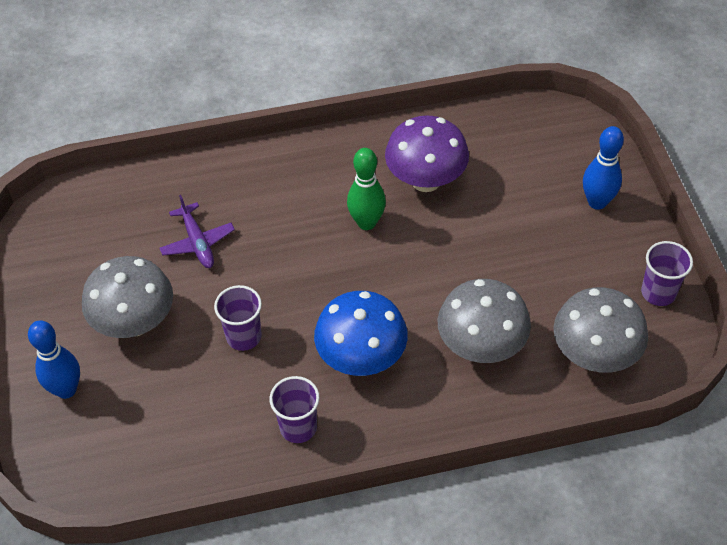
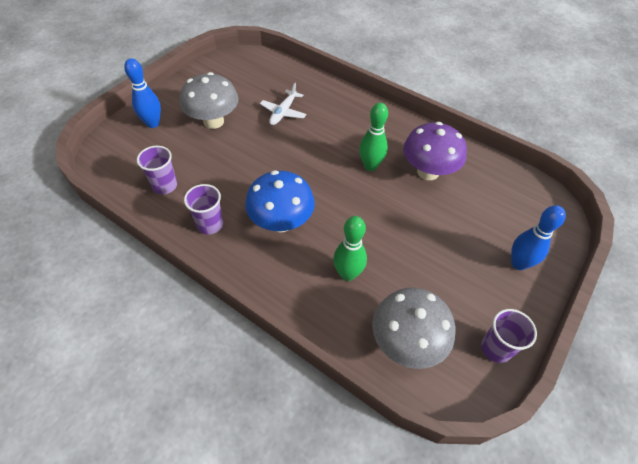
camera: 45 degrees right, 0 degrees up
purple plane [159,195,235,268] -> white plane [260,83,306,125]
purple cup [214,285,262,351] -> purple cup moved to [137,146,177,194]
grey mushroom [438,279,531,363] -> green bowling pin [333,216,367,281]

